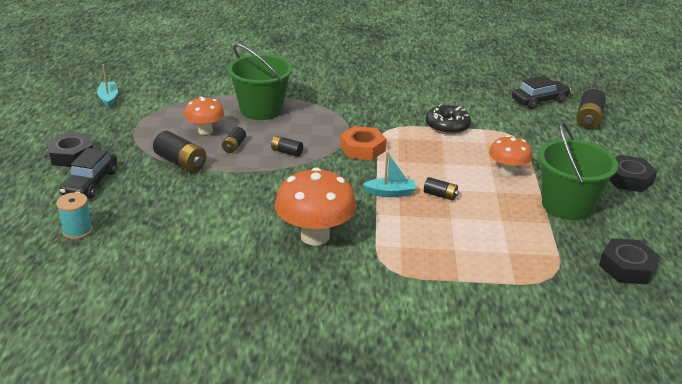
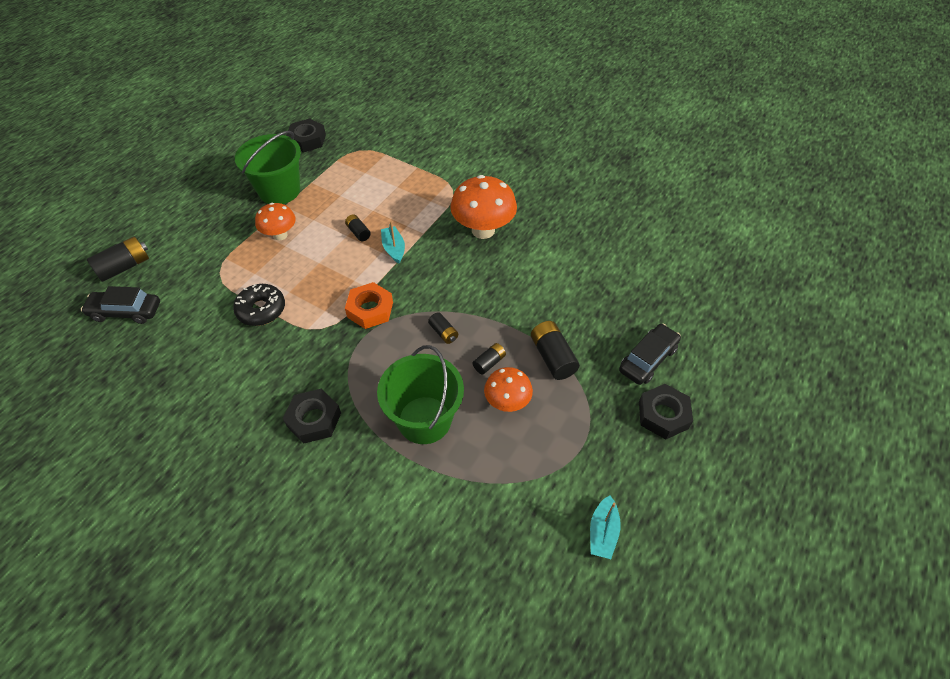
camera: 150 degrees left, 20 degrees up
turquoise spool [56,192,93,240] -> none
turquoise boat [363,152,416,197] -> turquoise boat turned 45 degrees clockwise [381,221,405,264]
black nut [609,155,657,192] -> black nut moved to [283,389,341,444]

